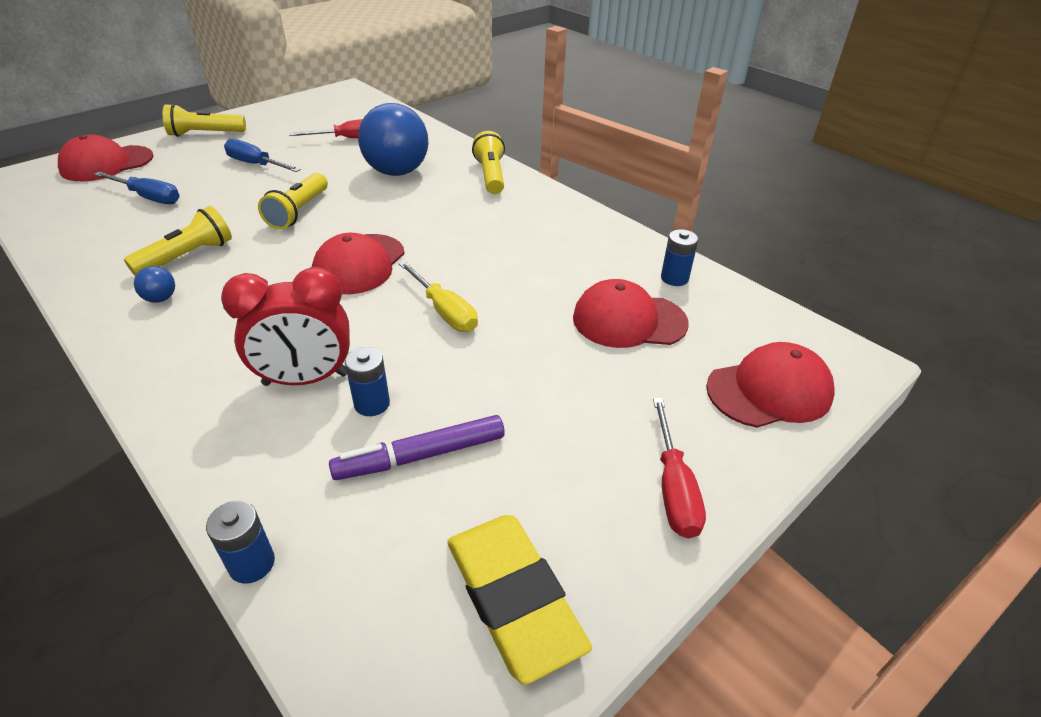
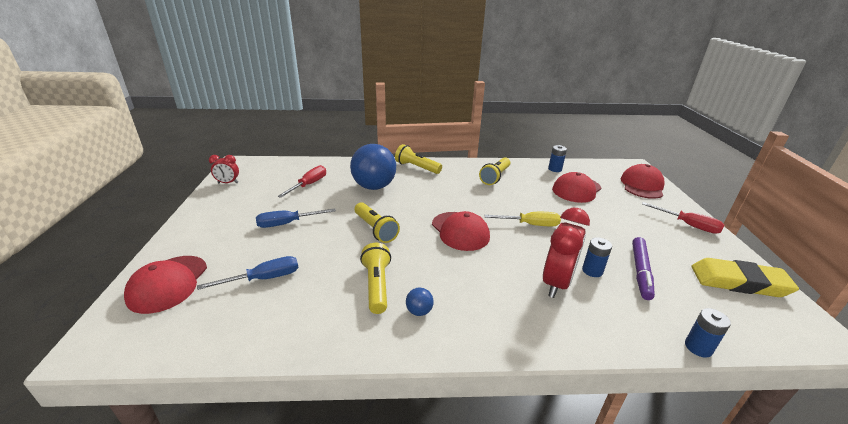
camera: 50 degrees left, 10 degrees down
yellow flashlight [163,104,246,137] -> yellow flashlight moved to [479,157,510,185]
none -> red clock [209,155,239,183]

